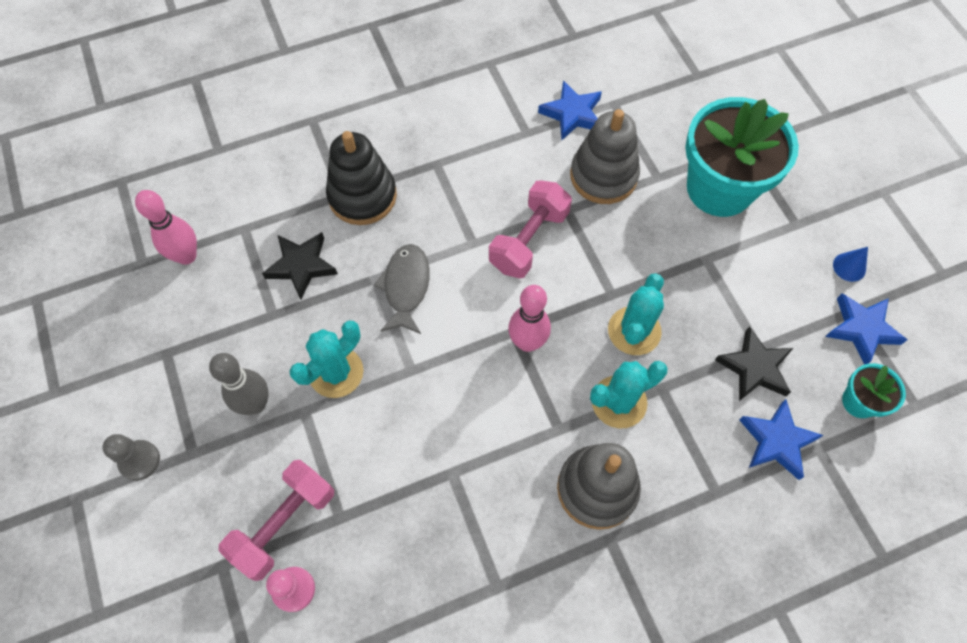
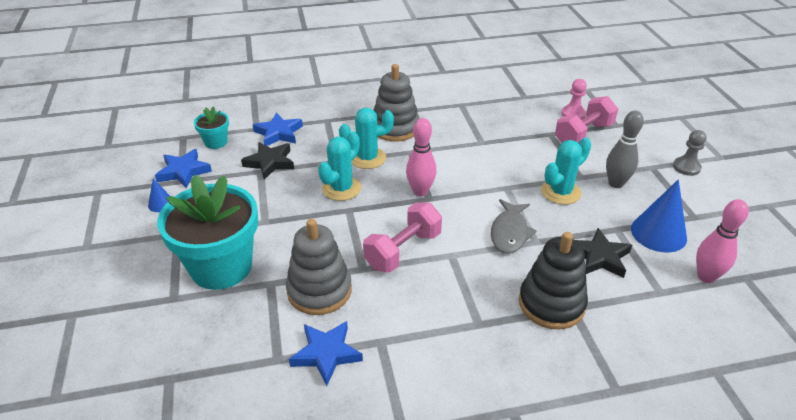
camera: 170 degrees left, 25 degrees down
none -> blue cone [631,180,687,253]

